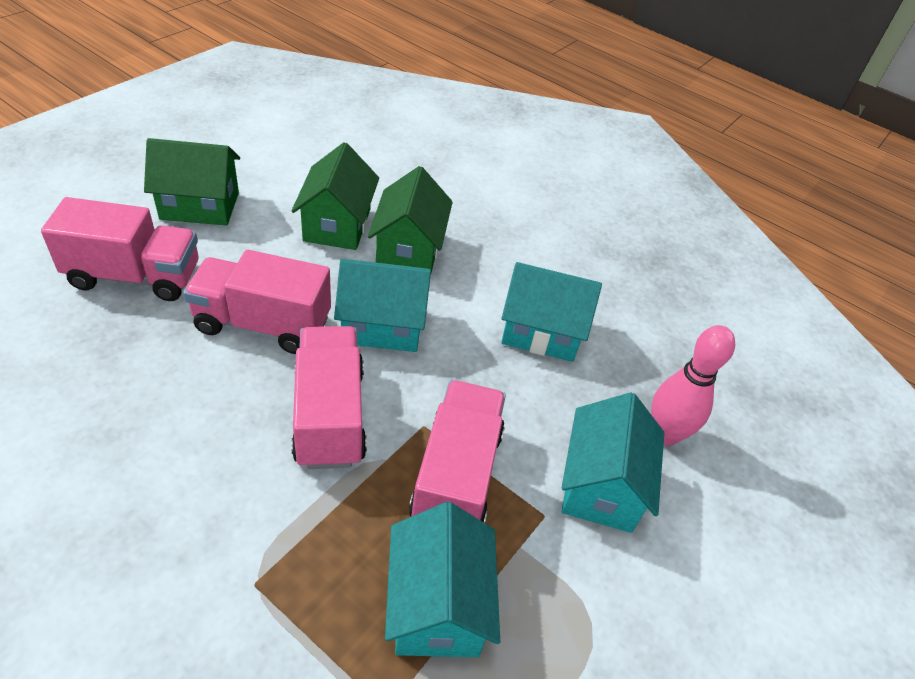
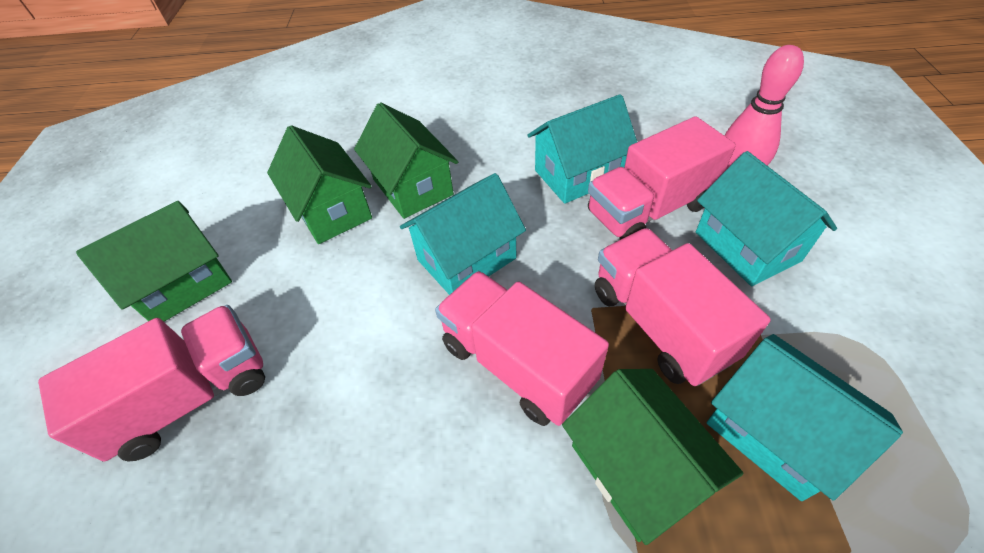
camera: 30 degrees left, 5 degrees up
pink truck [183,250,331,354] -> pink truck moved to [588,116,736,240]
none -> green house [562,369,743,545]

